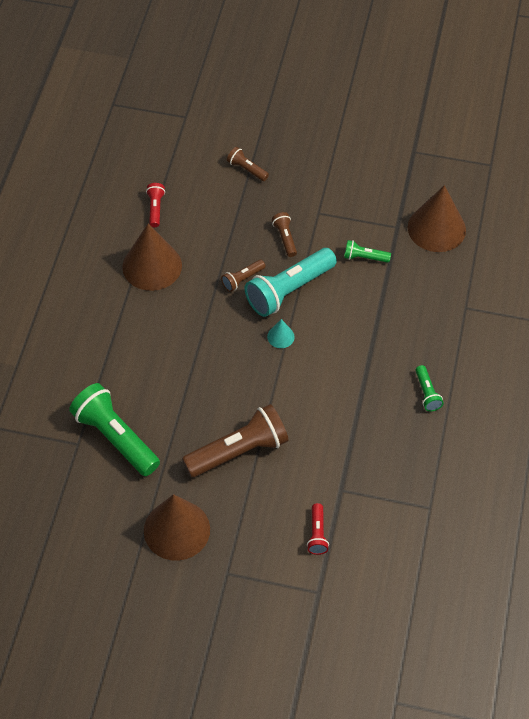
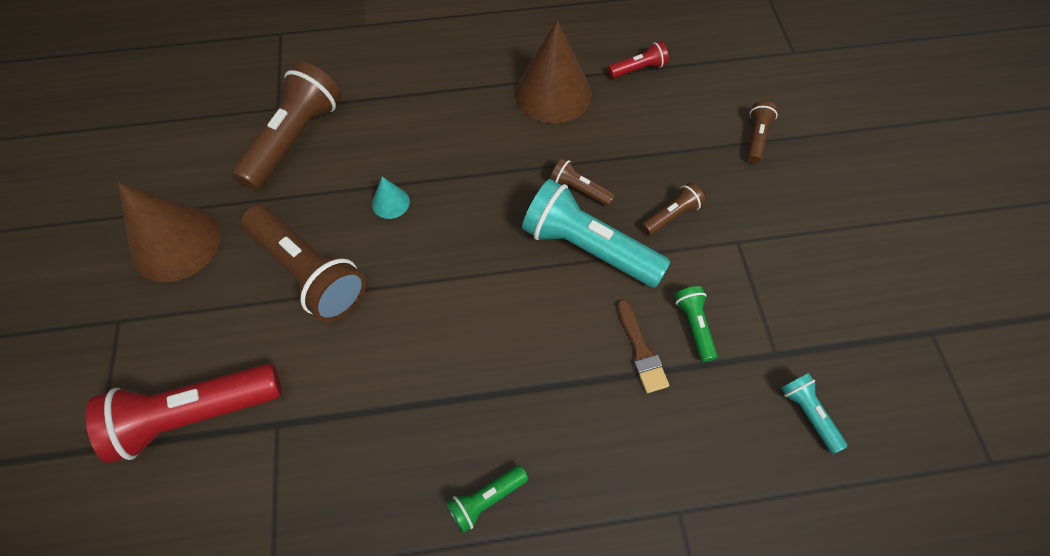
camera: 70 degrees right, 5 degrees up
green flashlight [69,383,160,476] -> brown flashlight [232,61,341,191]
turquoise cone [267,319,295,348] -> turquoise cone moved to [372,177,410,219]
red flashlight [307,503,329,555] -> red flashlight [86,363,282,463], size x2.09
brown cone [408,185,466,252] -> turquoise flashlight [781,373,847,454]
none -> brown brush [617,300,670,393]

